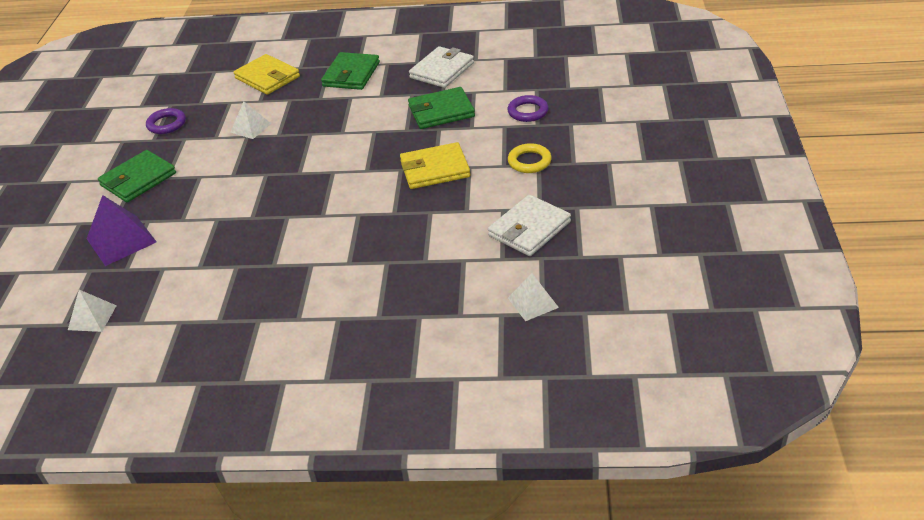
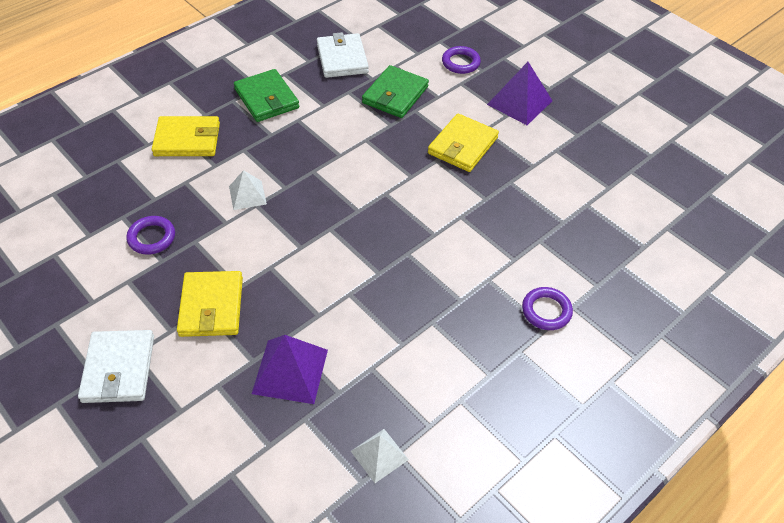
camera: 50 degrees left, 10 degrees up
green wallet [98,150,176,202] -> yellow wallet [177,271,243,337]
white wallet [488,195,571,256] -> white wallet moved to [78,330,154,403]
yellow ring [508,143,552,173] -> purple pyramid [487,62,552,125]
white pyramid [508,274,559,321] -> none
none -> purple ring [522,287,573,330]

